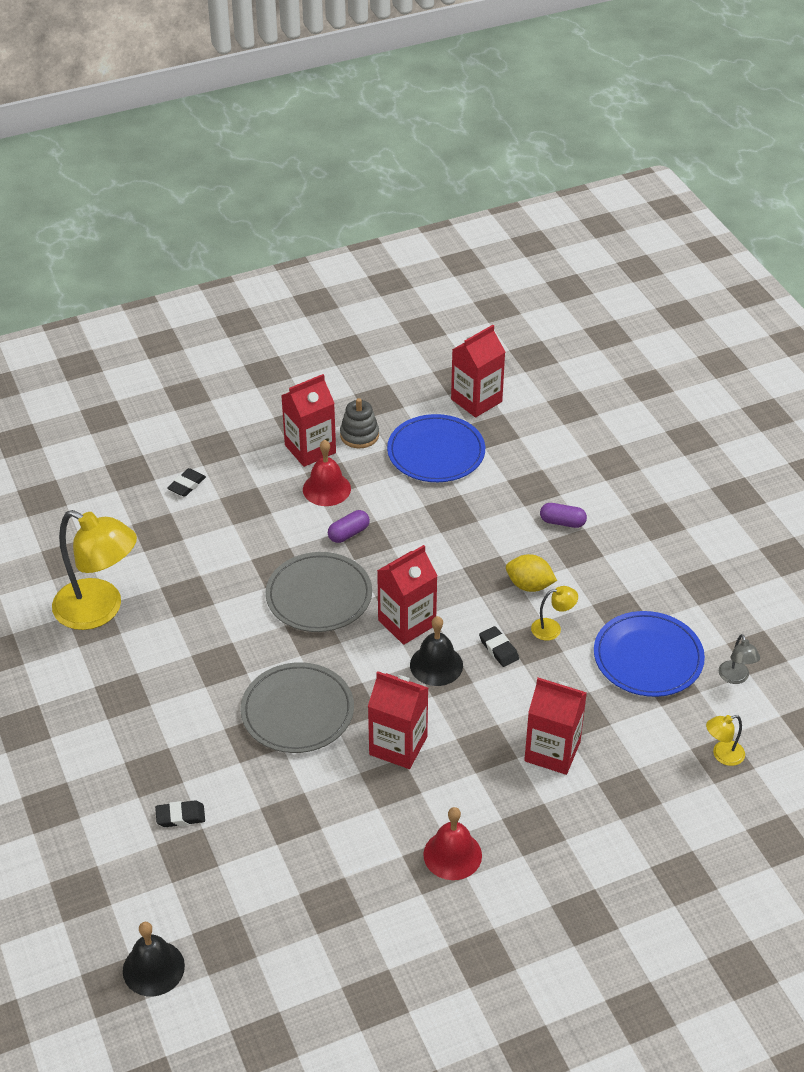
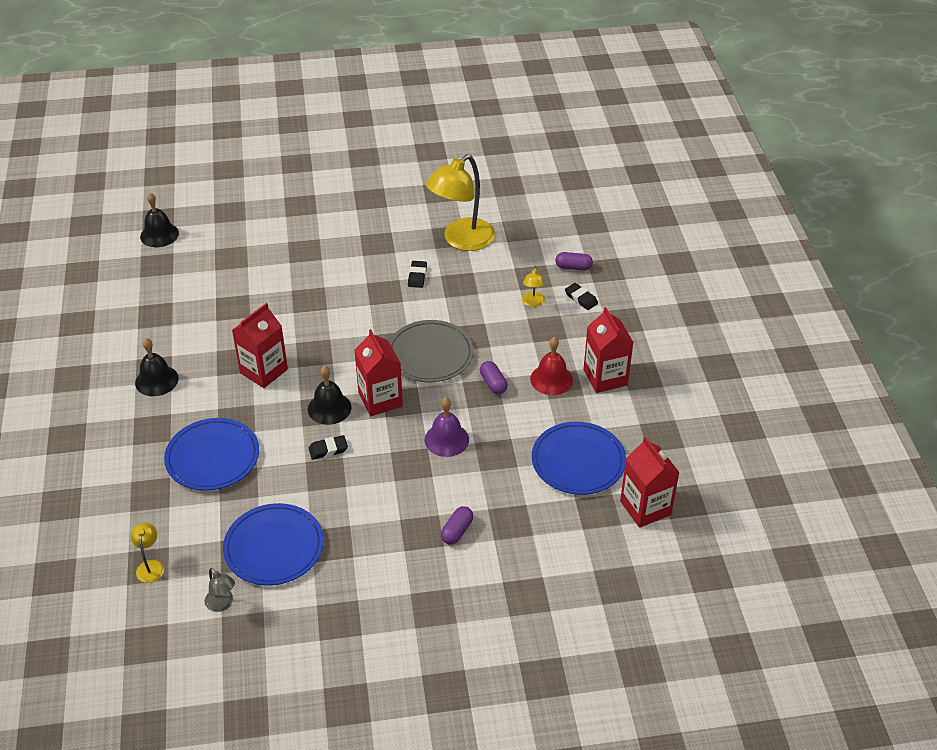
camera: 105 degrees right, 0 degrees up
black eraser [155,800,205,827] -> black eraser moved to [408,261,427,288]
grey plate [240,662,354,753] -> none
grey stacking toy [340,398,379,448] -> none
red bell [423,807,482,880] -> black bell [135,338,179,396]
yellow lemon [506,554,557,592] -> none
red carton [524,678,587,775] -> blue plate [164,418,259,491]
yellow lamp [531,586,578,641] -> yellow lamp moved to [522,266,545,307]
grey lamp [719,634,760,684] -> grey lamp turned 135 degrees counterclockwise [205,568,235,612]
none -> purple bell [425,397,469,457]
none -> purple capsule [555,252,593,271]

